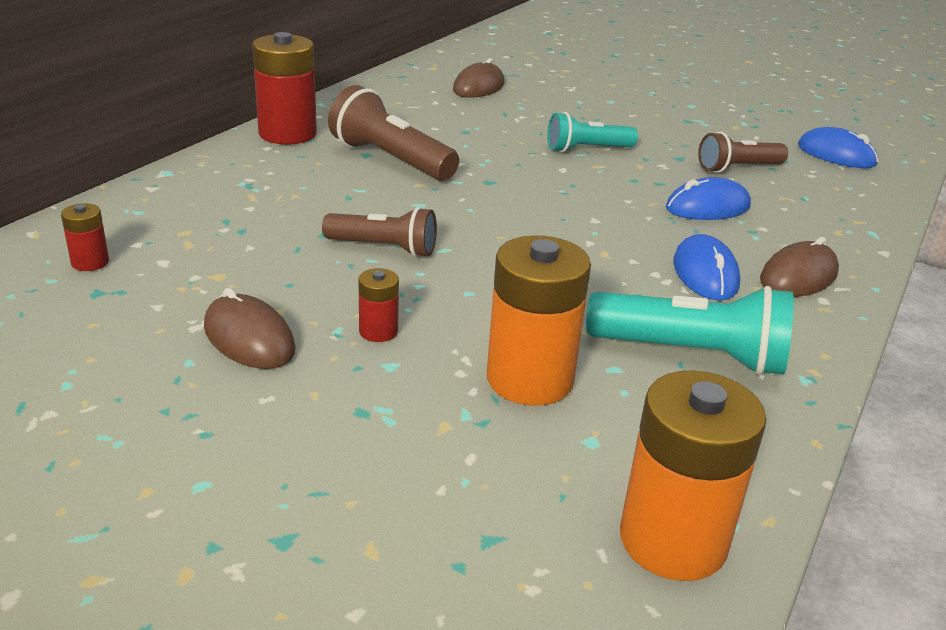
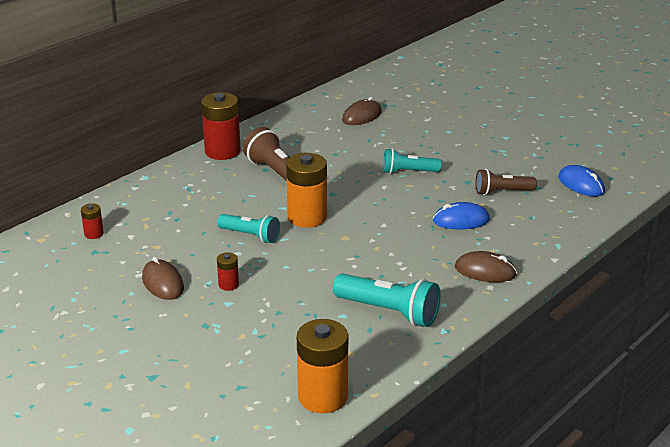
camera: 15 degrees right, 0 degrees up
brown flashlight [322,207,437,257] -> turquoise flashlight [217,214,280,243]
orange battery [487,235,591,406] -> orange battery moved to [286,153,327,228]
blue mouse [673,234,740,301] -> none
brown mouse [760,237,839,297] -> brown mouse turned 45 degrees clockwise [455,251,517,282]

